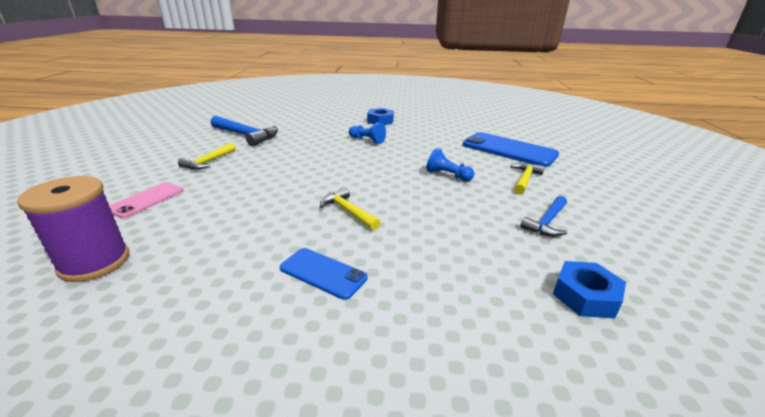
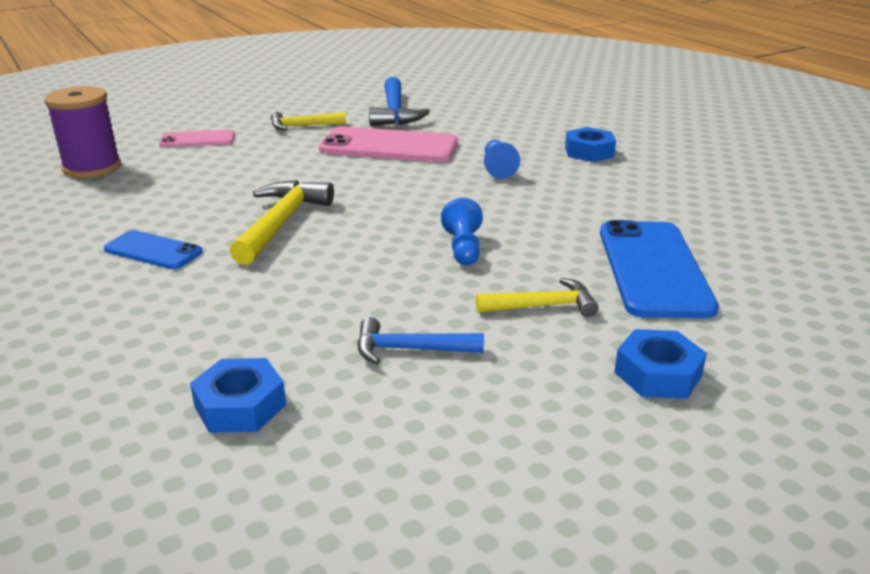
camera: 55 degrees right, 0 degrees up
blue phone [280,248,368,300] -> blue phone turned 60 degrees counterclockwise [104,230,203,269]
yellow hammer [320,188,381,230] -> yellow hammer [229,180,334,265], size x1.58
none -> pink phone [319,126,458,162]
none -> blue nut [614,329,707,399]

